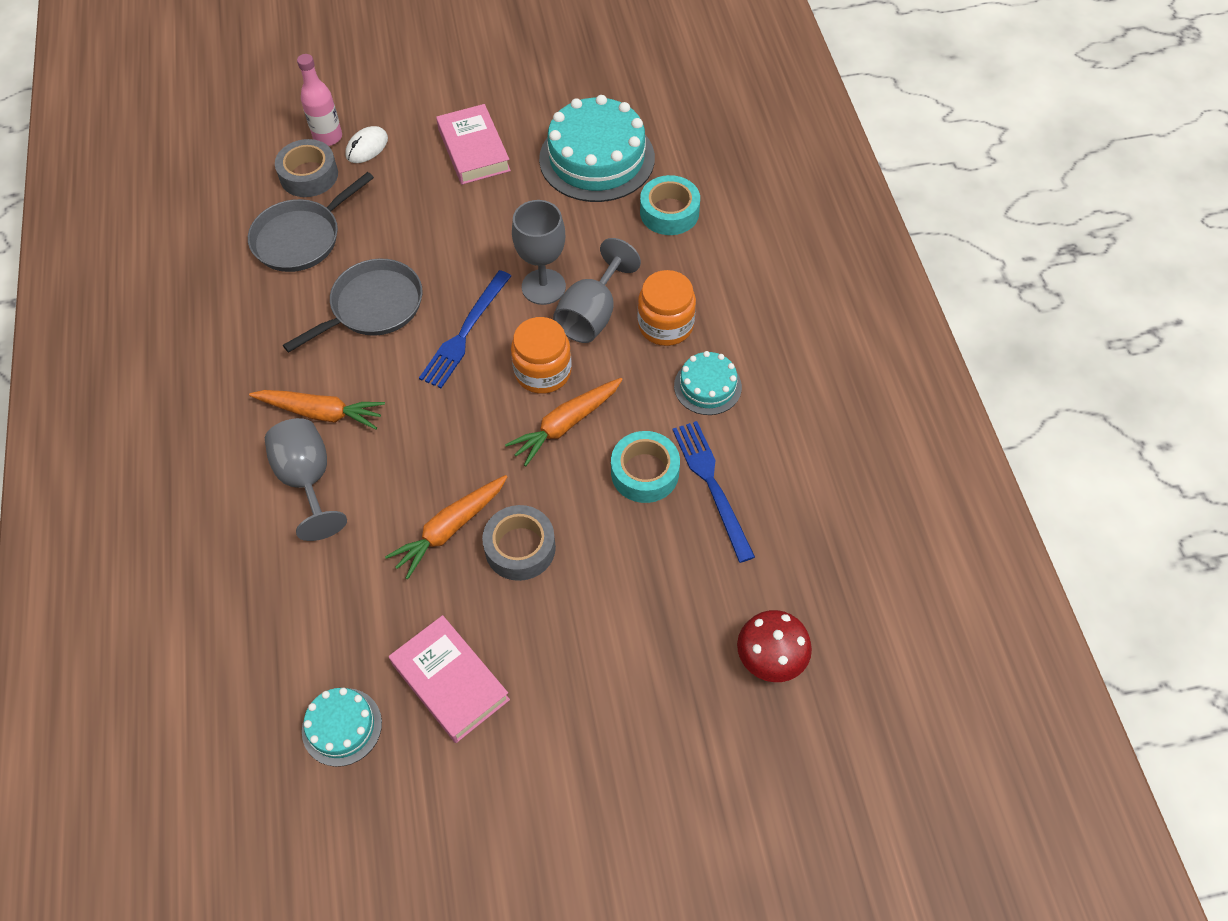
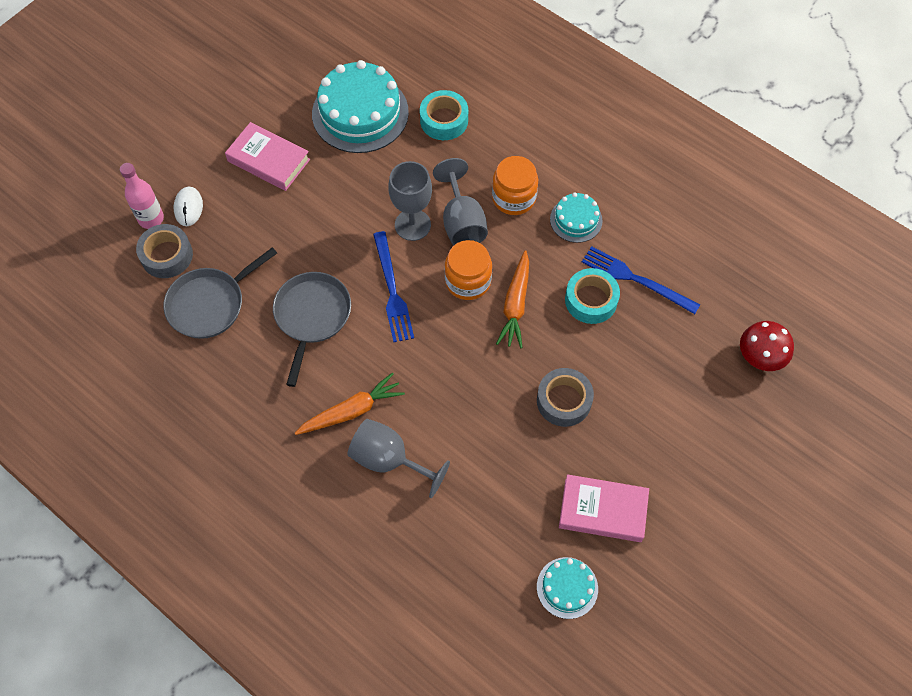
camera: 40 degrees left, 5 degrees up
grey pan [248,172,374,272] -> grey pan turned 45 degrees clockwise [163,247,277,339]
orange carrot [385,475,507,579] -> none

